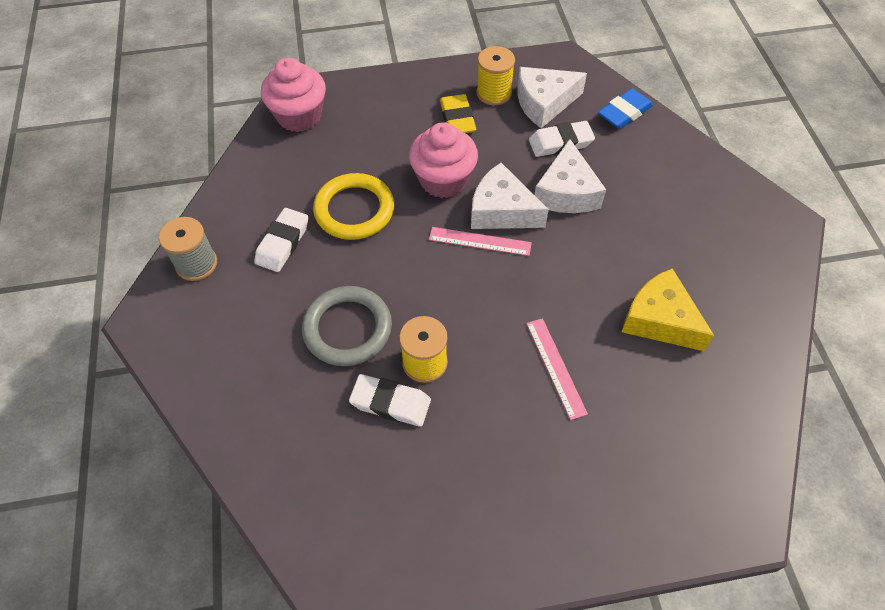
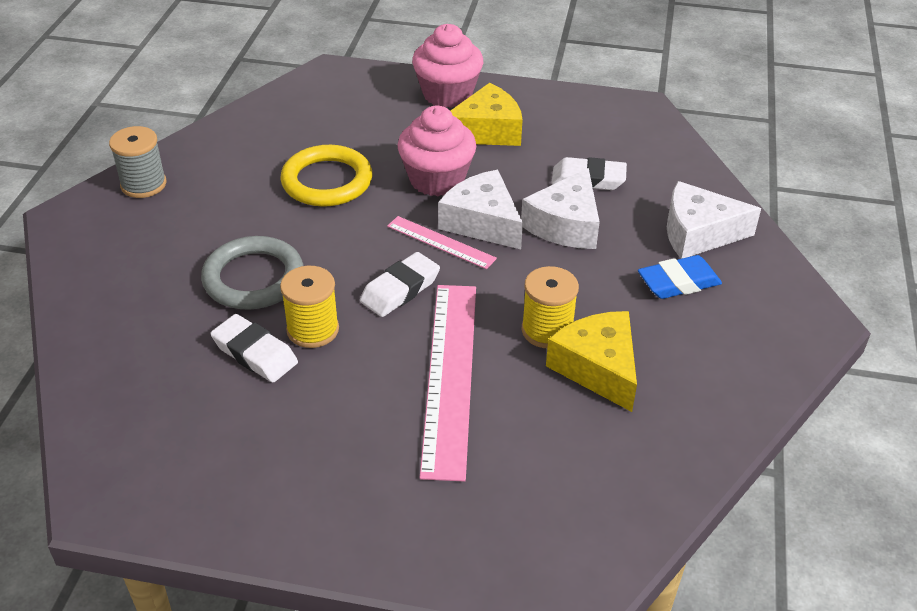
camera: 20 degrees right, 15 degrees down
white eraser [254,208,308,272] -> white eraser moved to [360,252,440,317]
pink cupcake [261,58,326,132] -> pink cupcake moved to [412,24,483,108]
yellow eraser [440,94,476,133] -> yellow cheese [451,83,523,146]
yellow spool [476,46,515,105] -> yellow spool moved to [521,266,579,348]
white cheese [518,67,587,128] -> white cheese moved to [667,181,761,259]
pink ruler [526,318,588,420] -> pink ruler [420,285,476,481], size x1.93
blue eraser [598,89,653,129] -> blue eraser moved to [638,255,722,299]

